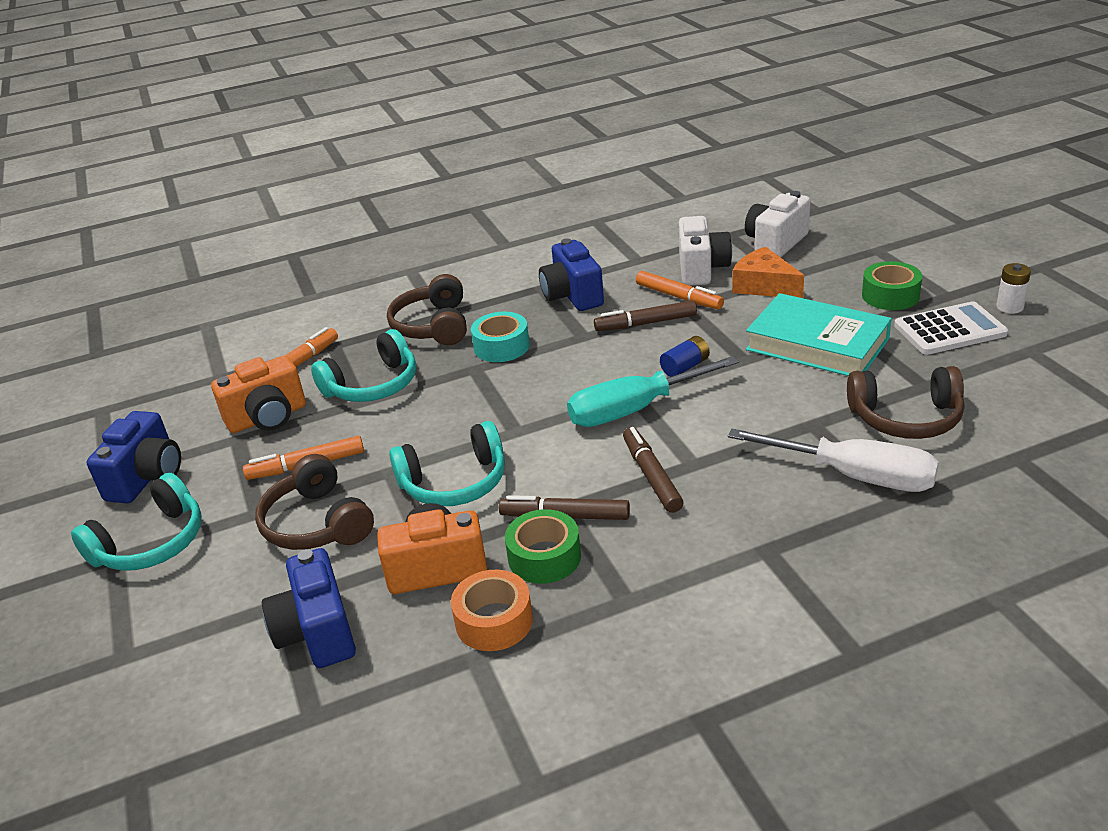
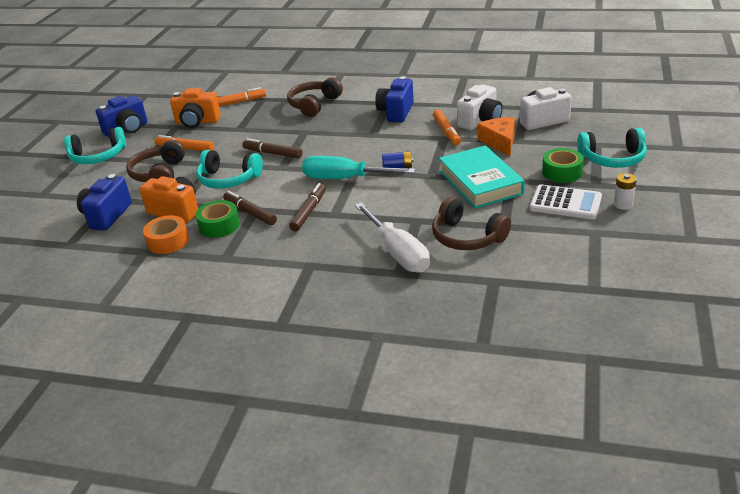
camera: 35 degrees right, 0 degrees up
turquoise headphones [311,329,416,402] -> turquoise headphones moved to [577,128,647,168]
turquoise tape [471,312,530,362] -> none
brown marker [594,300,697,331] -> brown marker moved to [242,138,302,158]

